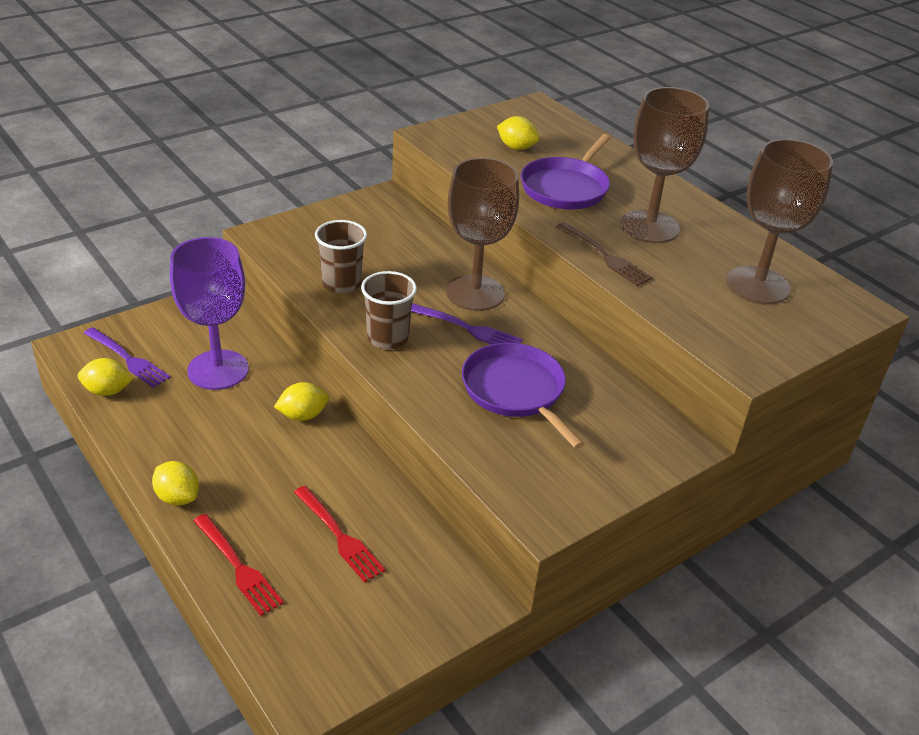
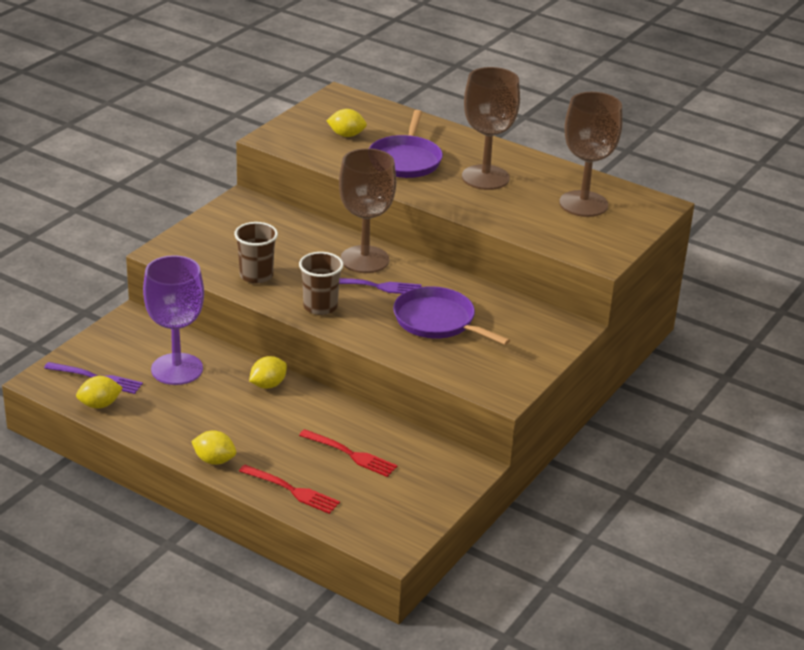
camera: 20 degrees left, 5 degrees down
brown fork [556,222,652,286] -> none

